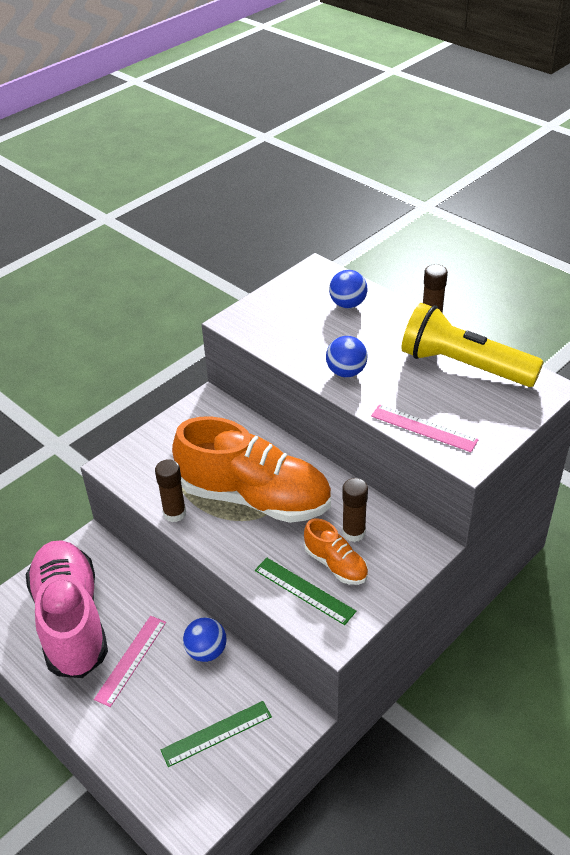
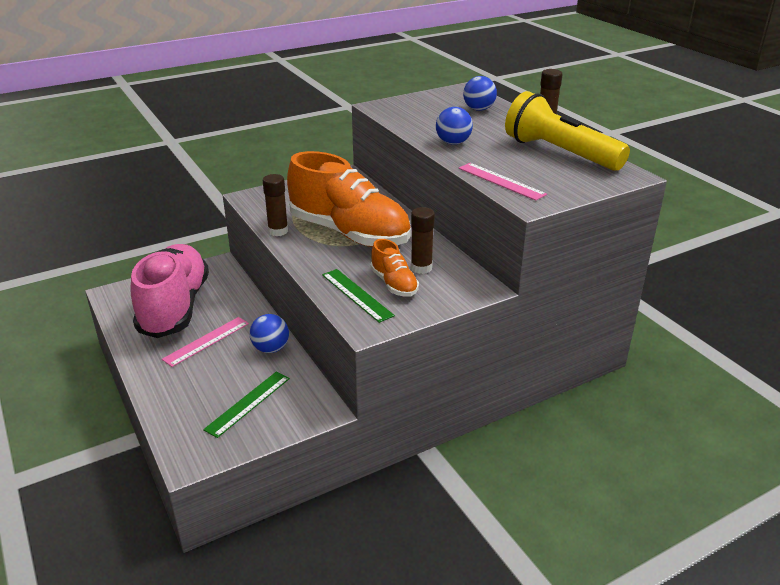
camera: 15 degrees right, 10 degrees down
green ruler [161,701,272,767] -> green ruler turned 45 degrees counterclockwise [203,372,290,438]

